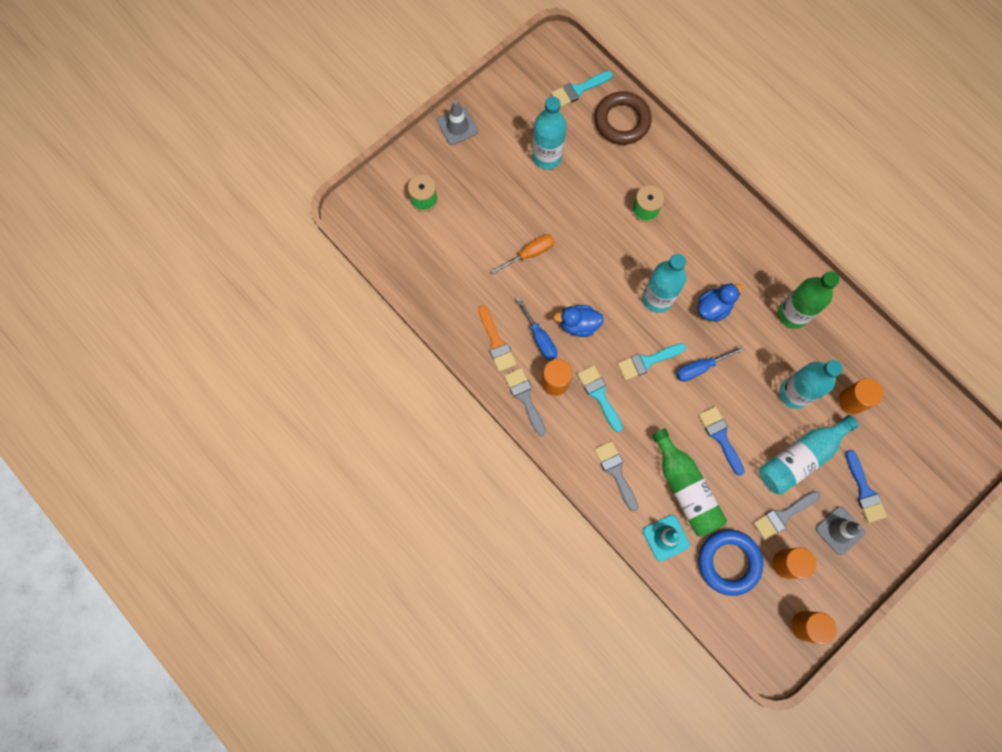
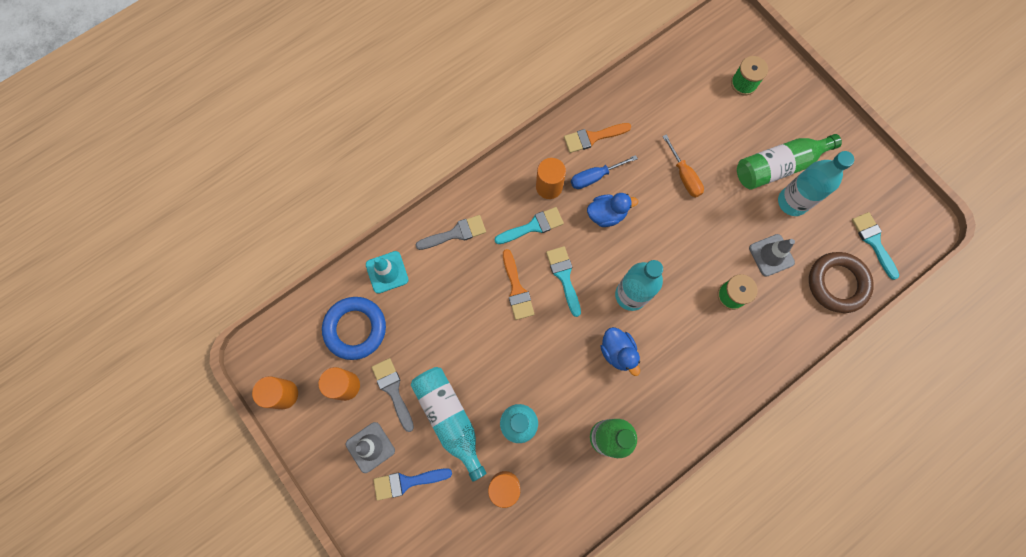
camera: 95 degrees right, 0 degrees up
grey traffic cone [437,100,478,145] -> grey traffic cone moved to [749,234,795,277]
grey brush [504,368,546,436] -> none
blue duck [553,305,604,337] -> blue duck turned 75 degrees clockwise [587,193,638,227]
green bottle [652,428,727,537] -> green bottle moved to [737,134,842,190]
blue screwdriver [676,346,744,382] -> none
blue brush [699,406,745,476] -> none
none -> orange brush [503,249,534,320]

